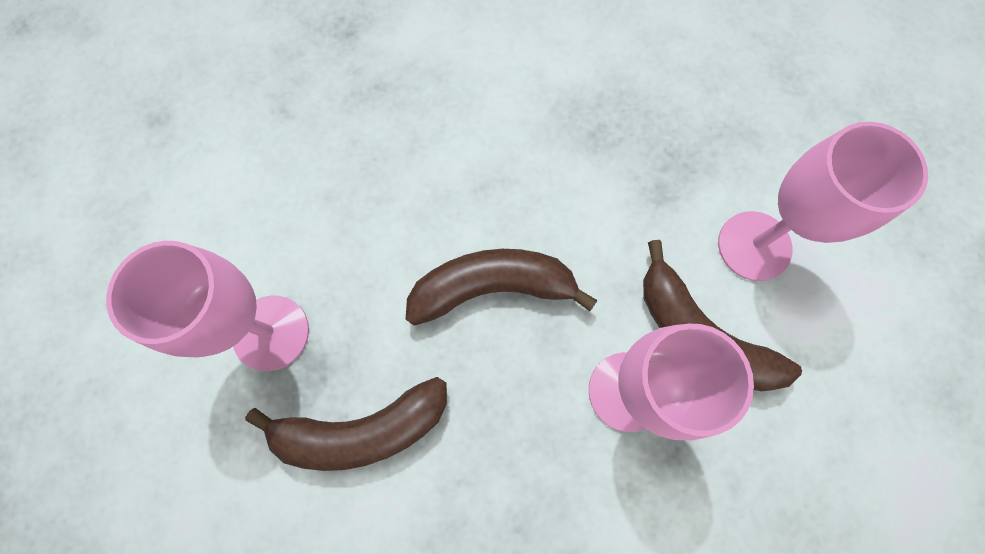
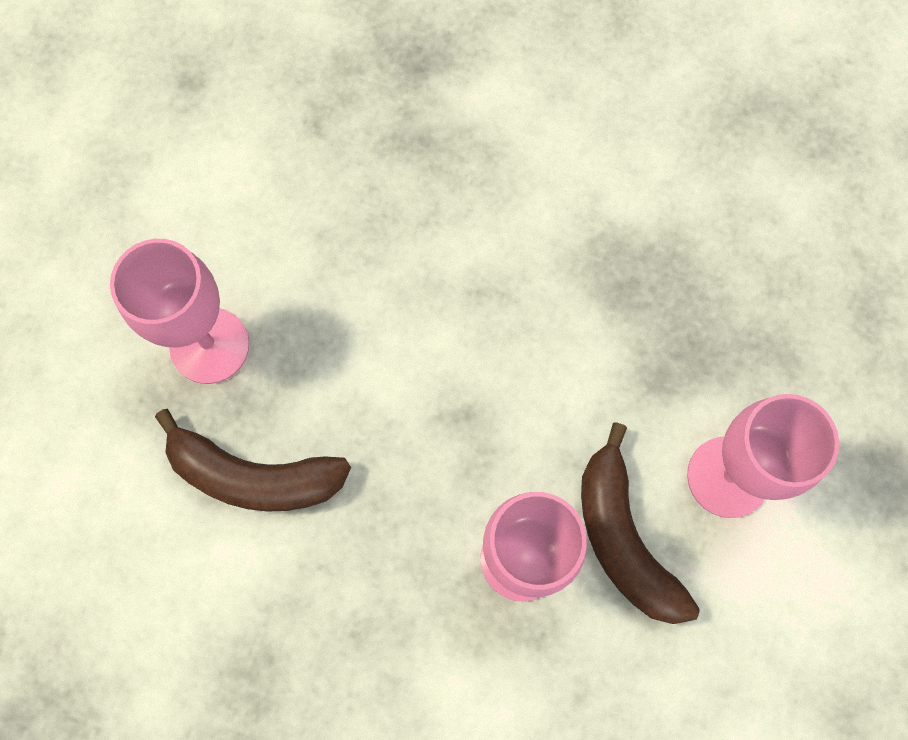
camera: 25 degrees right, 0 degrees up
brown banana [406,249,597,326] -> none

